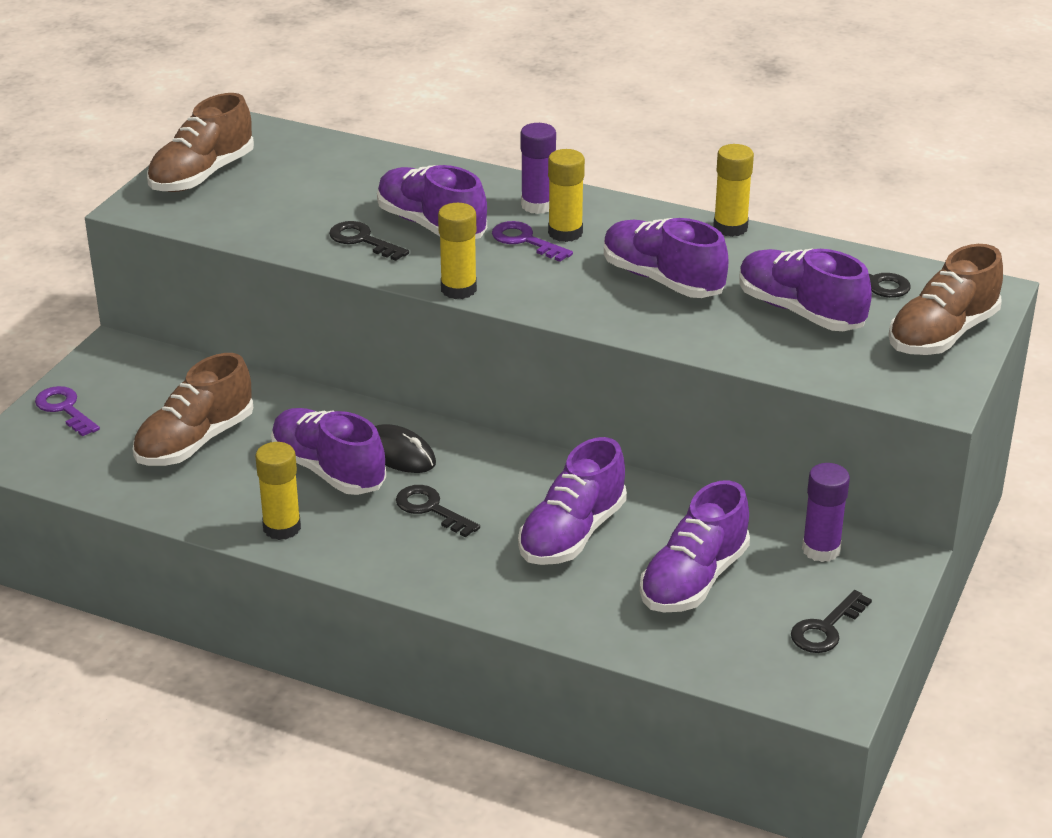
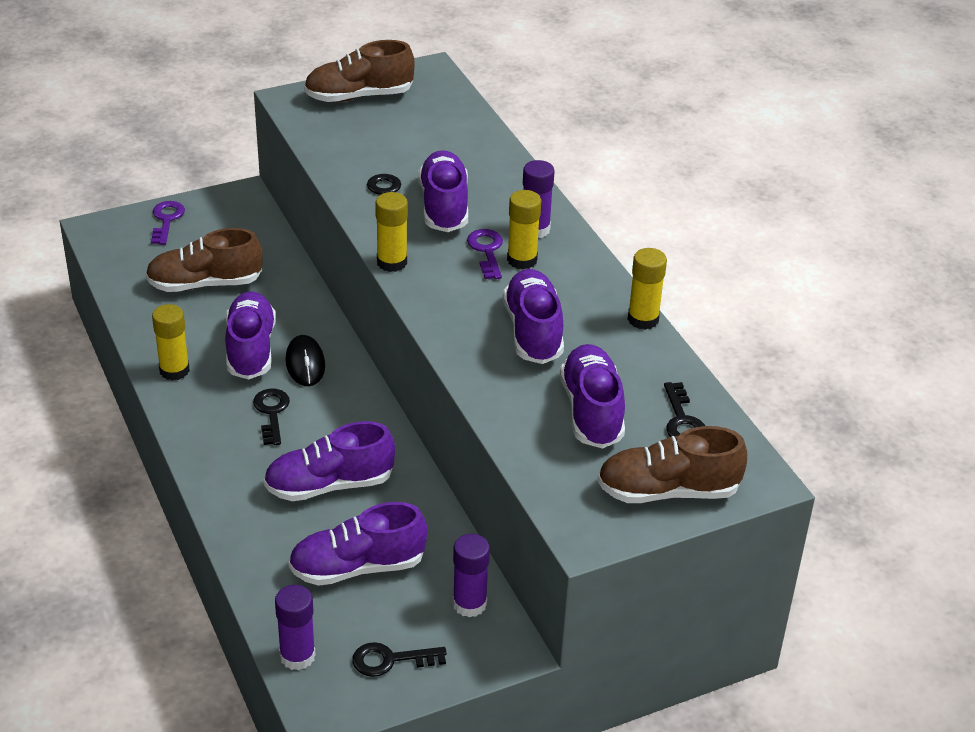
camera: 40 degrees right, 5 degrees up
none -> purple glue stick [275,585,315,670]

